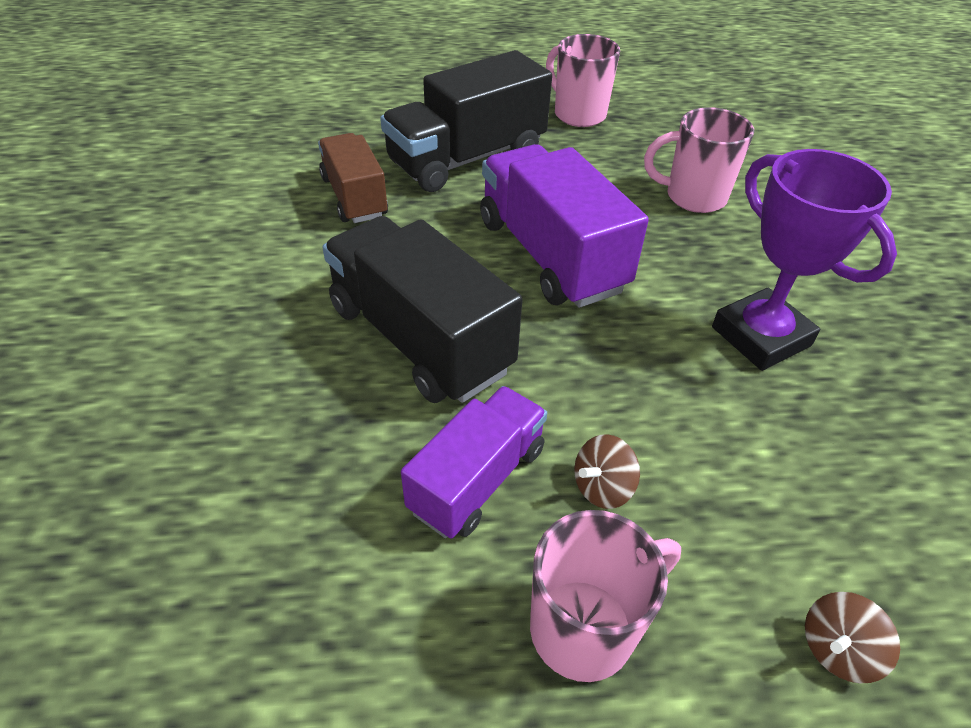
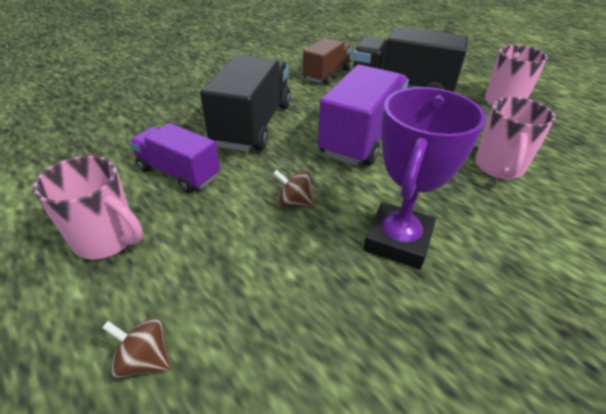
camera: 55 degrees right, 5 degrees down
purple truck [401,386,547,539] -> purple truck turned 150 degrees counterclockwise [129,123,220,193]
brown spinning top [574,434,640,509] -> brown spinning top moved to [273,170,315,207]
pink mug [644,107,754,213] -> pink mug turned 135 degrees counterclockwise [475,97,556,179]

